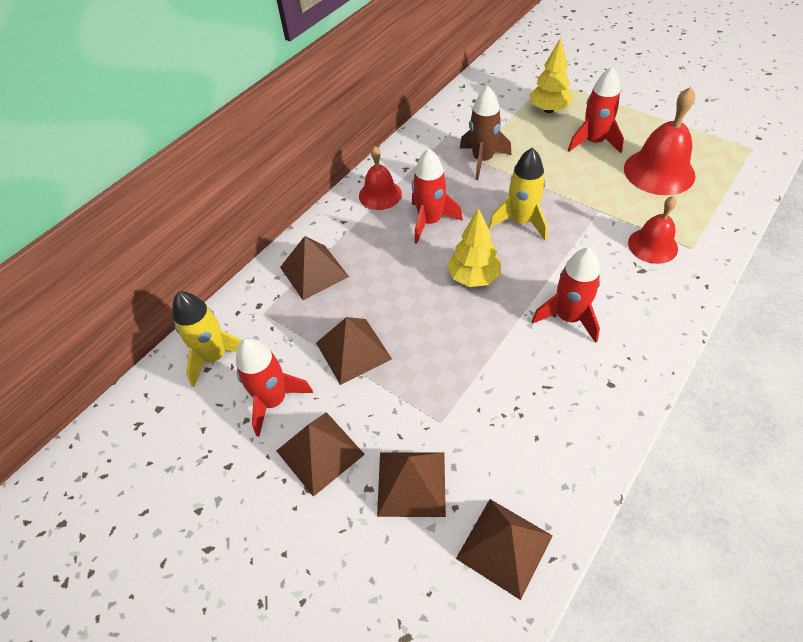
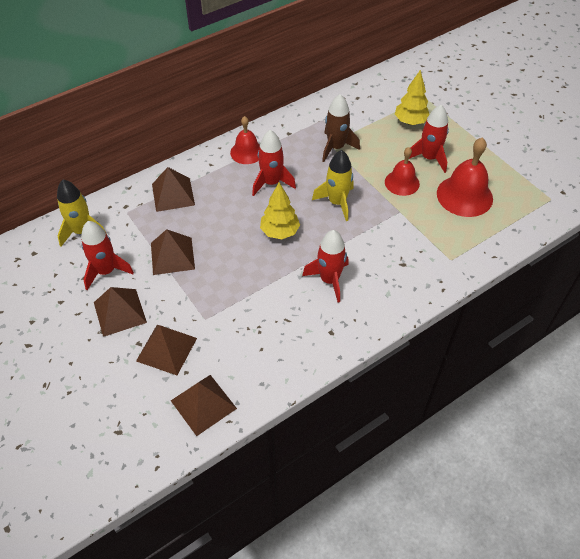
camera: 15 degrees right, 0 degrees up
red bell [628,196,678,264] -> red bell moved to [385,147,420,196]

